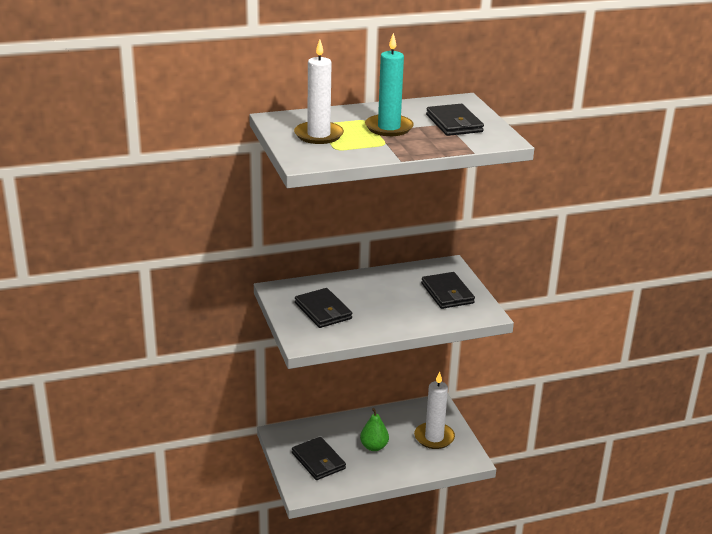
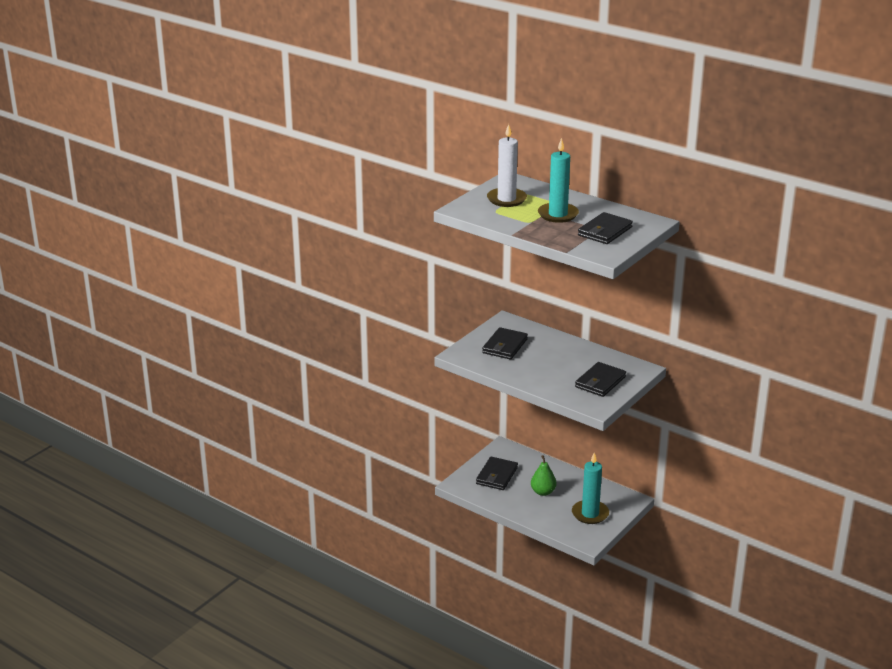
camera: 55 degrees right, 0 degrees up
white candle [414,371,455,449] -> turquoise candle [572,453,609,524]

